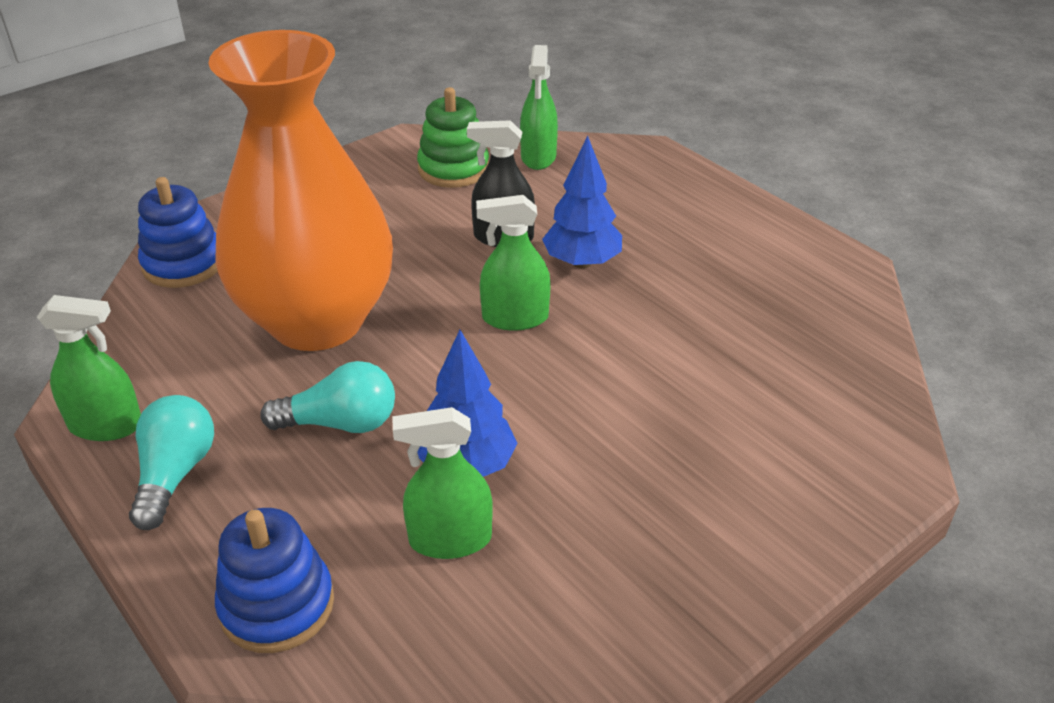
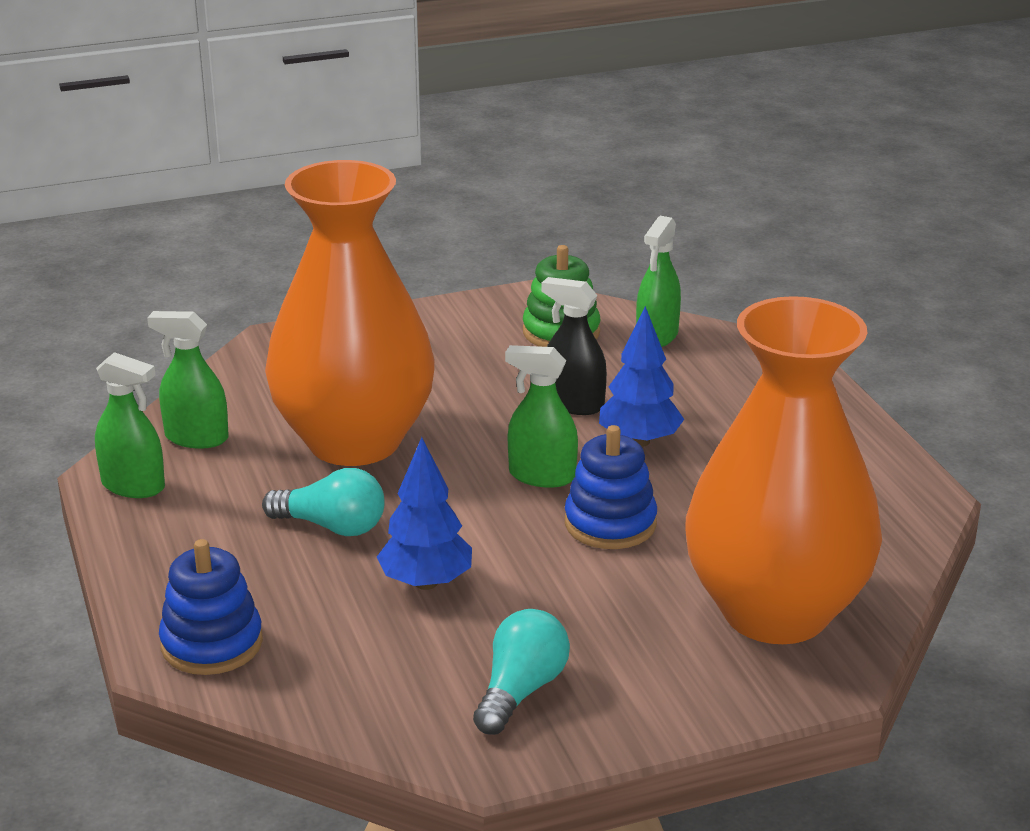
camera: 20 degrees right, 10 degrees down
turquoise light bulb [129,395,214,530] -> turquoise light bulb moved to [473,609,570,735]
blue stacking toy [138,177,218,288] -> blue stacking toy moved to [565,425,657,549]
green spray bottle [393,407,493,559] -> green spray bottle moved to [147,311,229,449]
none -> orange vase [685,296,882,644]

